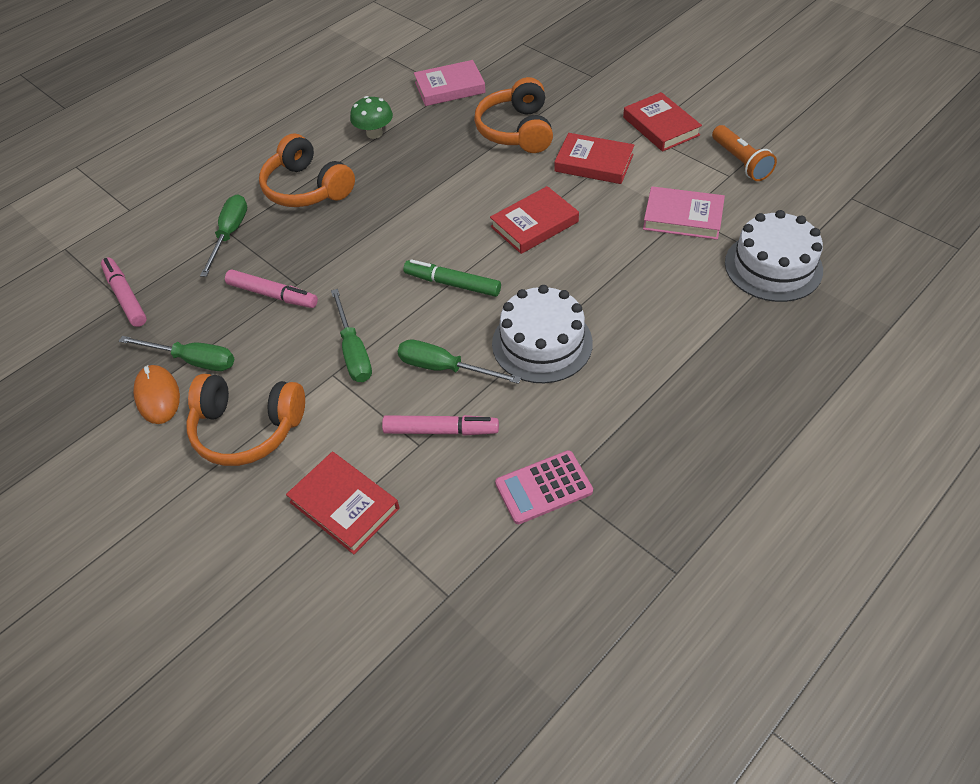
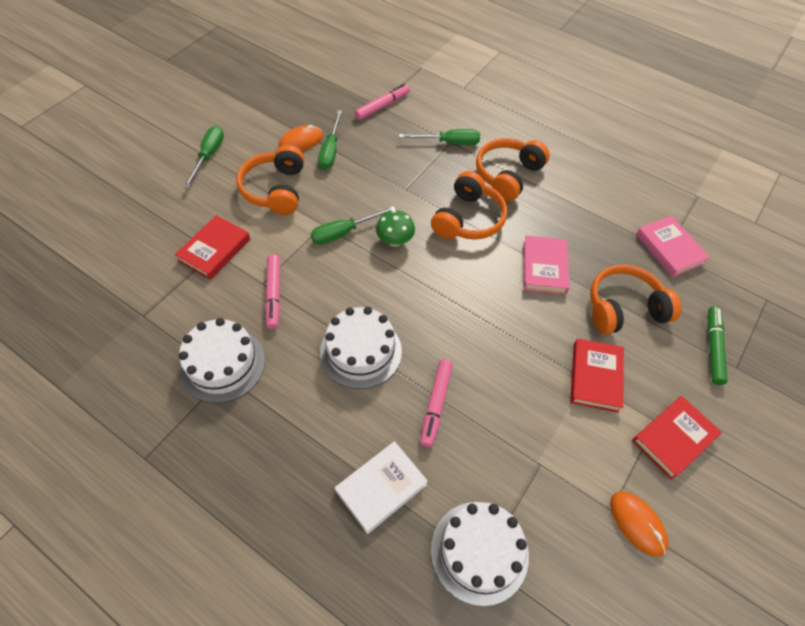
camera: 75 degrees right, 5 degrees up
pink marker [225,269,318,308] -> pink marker moved to [420,359,453,447]
green mushroom [350,96,393,139] -> green mushroom moved to [376,210,415,247]
green screwdriver [398,340,521,384] -> green screwdriver moved to [183,126,224,188]
green marker [404,259,501,297] -> green marker moved to [707,306,728,385]
red book [490,186,579,254] -> none
pink calculator [495,450,593,524] -> white cake [179,318,265,403]
pink book [643,186,725,240] -> pink book moved to [523,236,570,295]
orange flashlight [712,125,777,181] -> orange mouse [610,491,669,557]
none -> white book [335,441,428,534]
none -> orange headphones [431,171,507,240]

